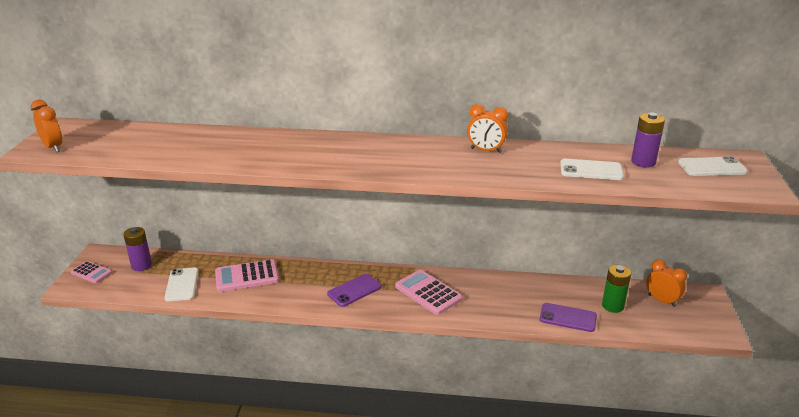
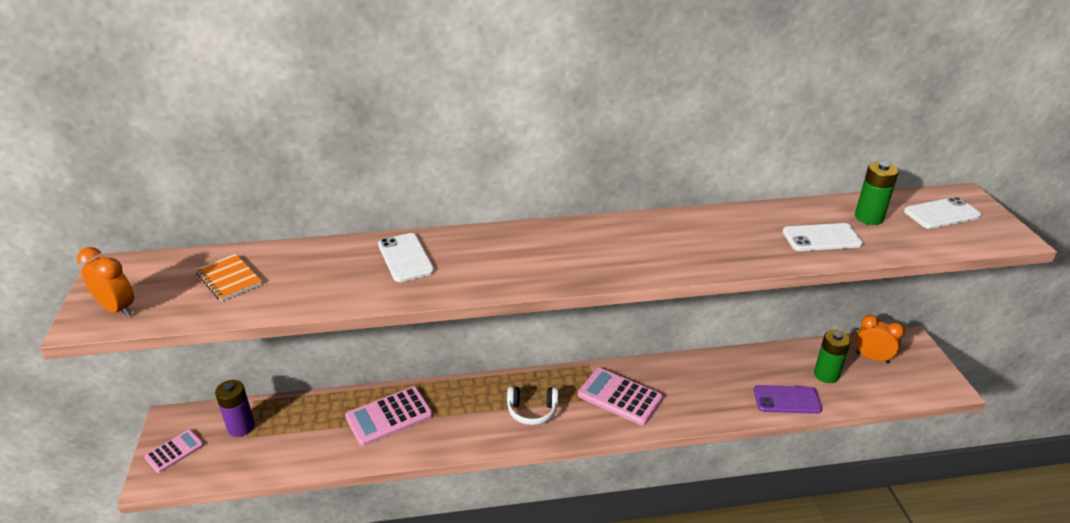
camera: 15 degrees left, 5 degrees up
pink calculator [70,261,112,283] -> pink calculator turned 60 degrees counterclockwise [144,429,204,473]
white phone [164,268,199,302] -> white phone moved to [378,233,434,282]
purple phone [327,274,382,307] -> white headphones [507,386,559,425]
orange clock [467,104,508,153] -> none
purple battery [631,112,665,168] -> green battery [855,162,899,225]
none -> orange notebook [195,254,262,301]

